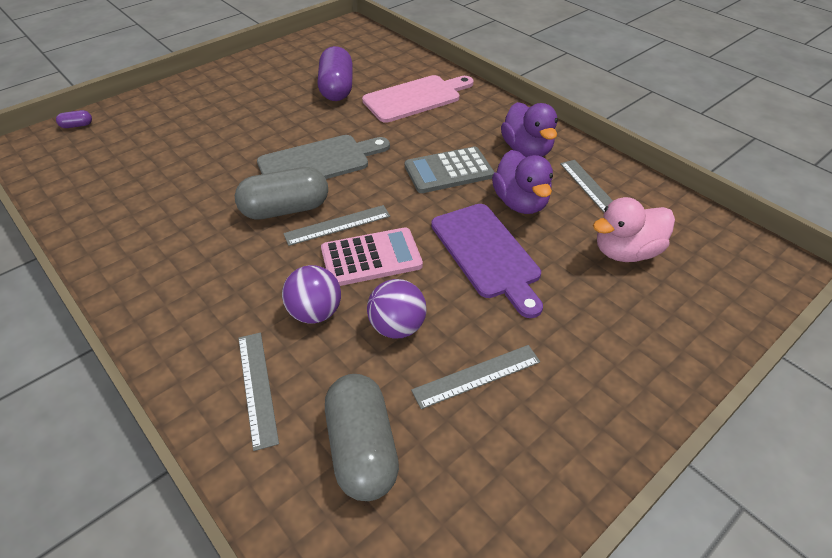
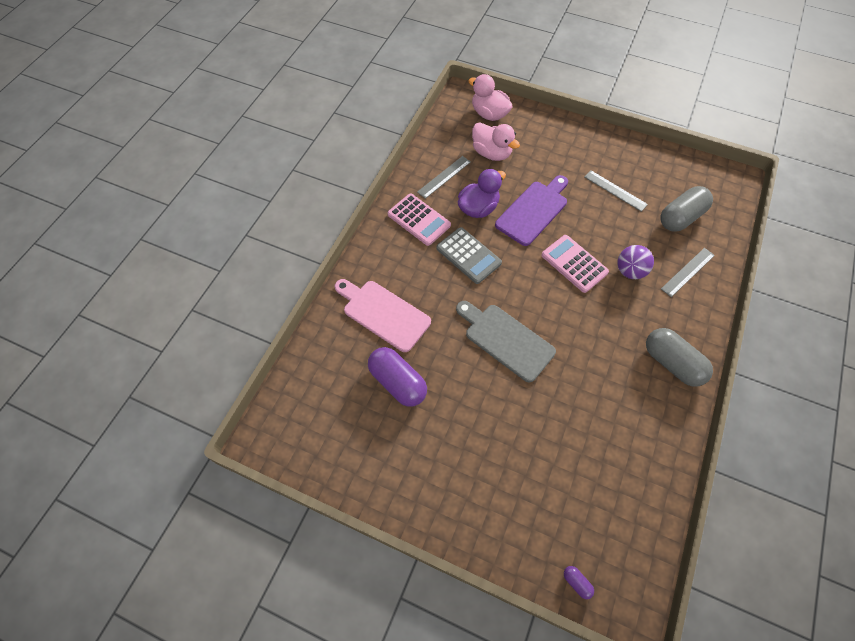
camera: 115 degrees left, 15 degrees up
grey capsule [235,167,328,220] -> grey capsule moved to [646,328,713,386]
grey ruler [283,205,390,246] -> none
purple capsule [317,46,353,101] -> purple capsule turned 75 degrees clockwise [368,347,427,407]
purple ball [367,279,427,339] -> none
purple duck [501,102,558,157] -> pink calculator [388,194,451,246]
none -> pink duck [468,74,513,121]

